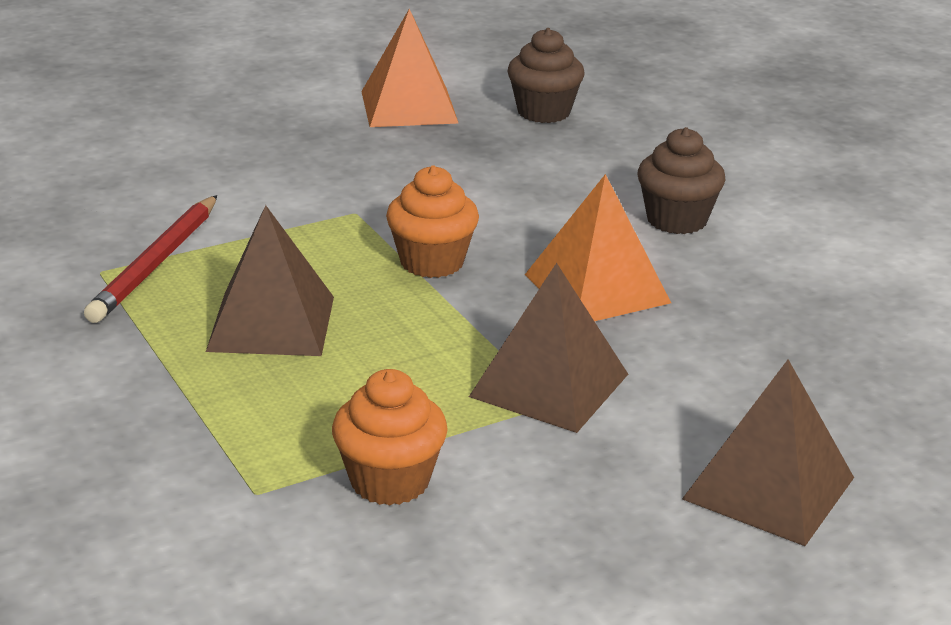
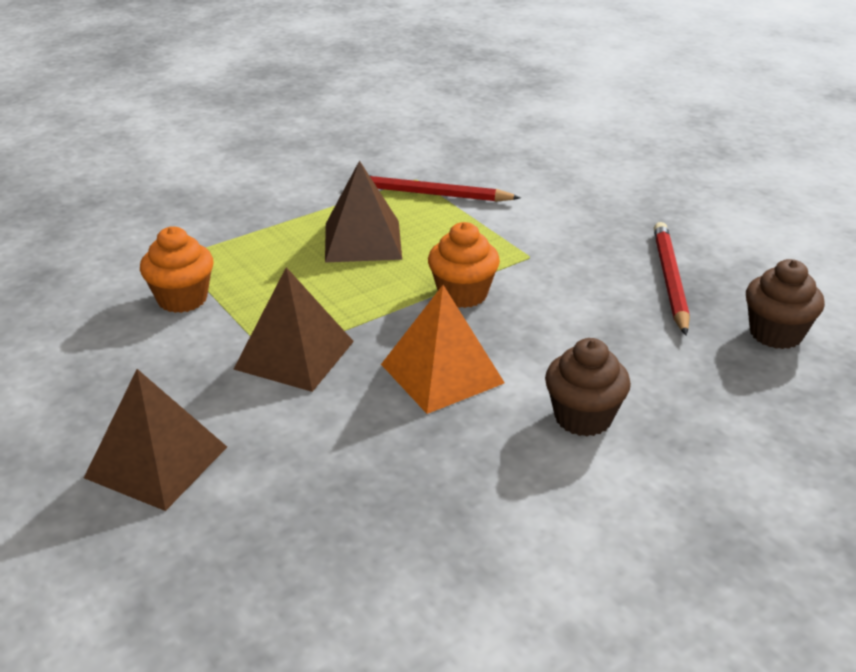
camera: 85 degrees right, 5 degrees up
orange pyramid [361,9,459,127] -> none
none -> red pencil [654,222,690,335]

